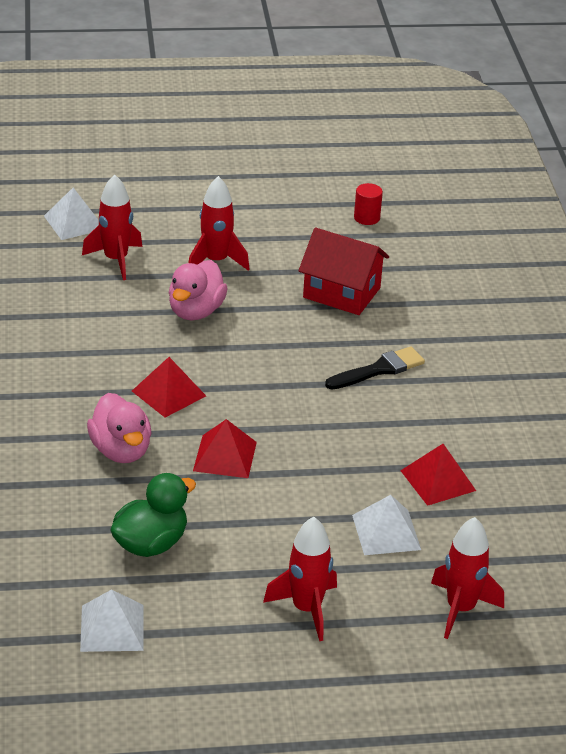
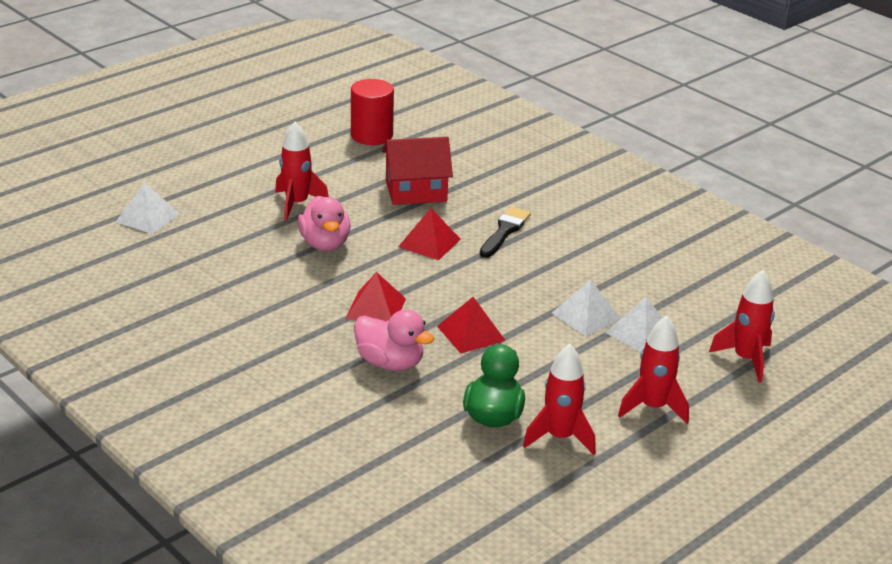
camera: 35 degrees left, 5 degrees down
white pyramid [80,589,144,652] -> white pyramid moved to [552,280,621,336]
red rocket [82,174,142,280] -> red rocket moved to [523,344,596,455]
red cylinder [354,183,383,225] -> red cylinder [351,79,394,145], size x1.81
red pyramid [400,444,476,506] -> red pyramid moved to [398,208,461,260]

